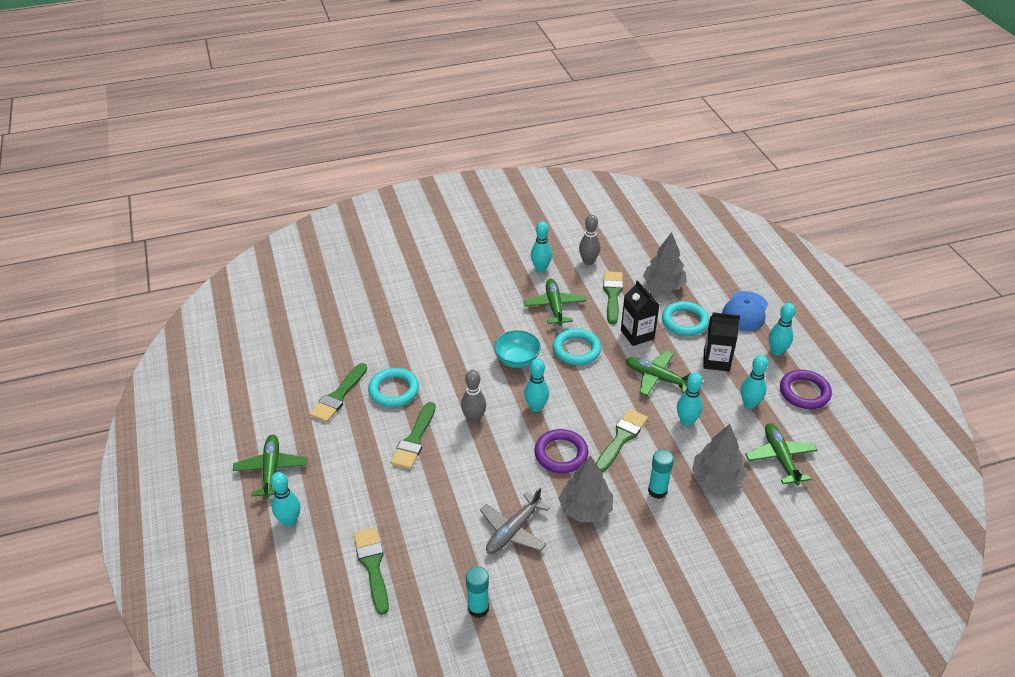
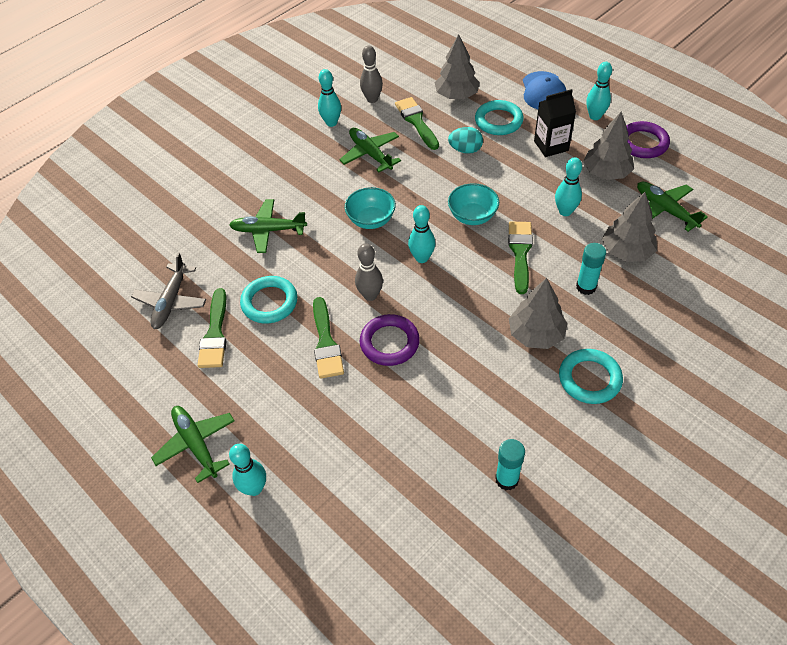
camera: 25 degrees left, 10 degrees up
green brush [353,528,389,615] -> none
grey plane [480,487,550,554] -> grey plane moved to [131,253,207,329]
purple ring [534,429,588,473] -> purple ring moved to [360,314,420,366]
turquoise ring [553,328,601,365] -> turquoise ring moved to [559,349,623,404]
black carton [621,280,659,346] -> turquoise egg [448,127,483,154]
green plane [626,351,691,396] -> green plane moved to [229,199,307,253]
turquoise bowling pin [741,355,768,409] -> grey tree [583,112,634,180]
none -> turquoise bowl [448,183,499,225]

